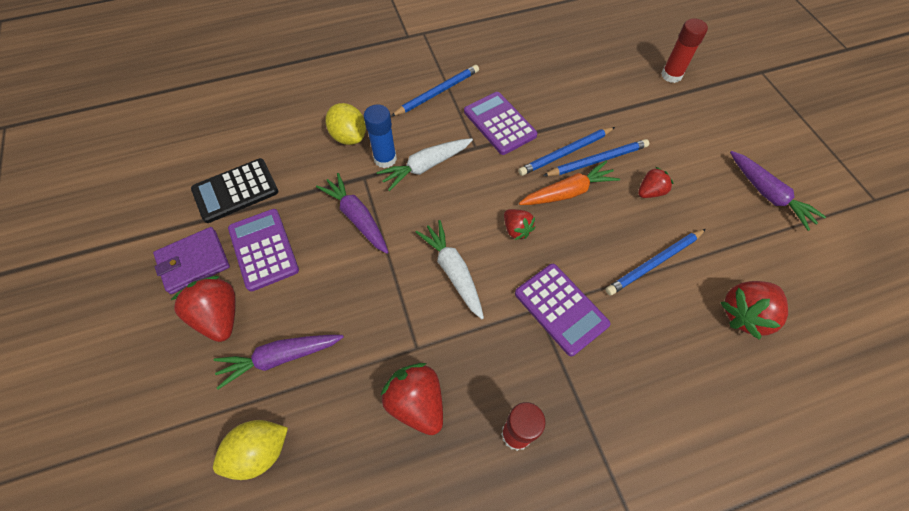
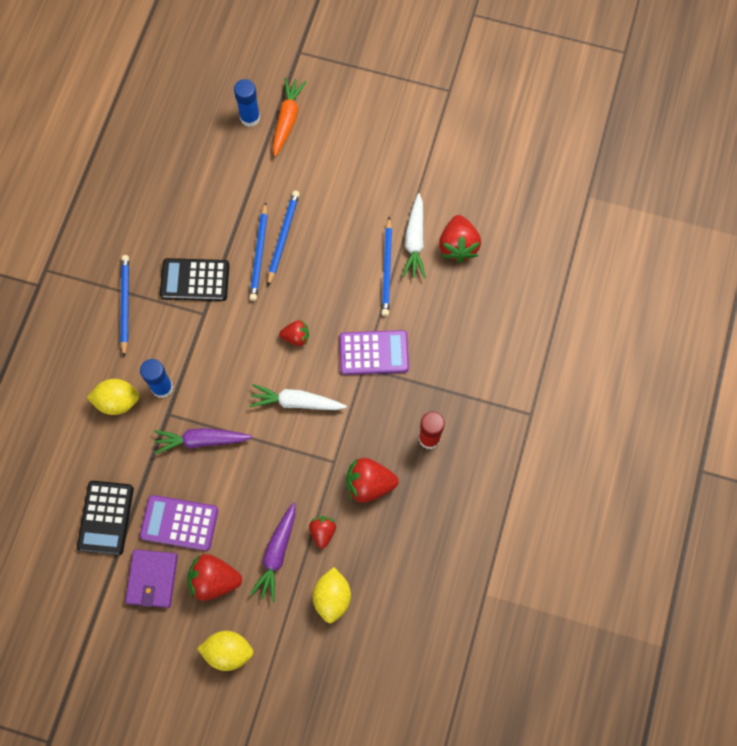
camera: 55 degrees left, 10 degrees up
white carrot [377,138,473,191] -> white carrot moved to [402,193,426,278]
purple calculator [464,92,538,155] -> black calculator [160,258,230,301]
orange carrot [519,160,620,205] -> orange carrot moved to [273,77,307,157]
red strawberry [638,167,674,198] -> red strawberry moved to [309,516,336,549]
red glue stick [661,18,708,83] -> blue glue stick [234,79,260,127]
purple carrot [730,151,826,231] -> none
none -> yellow lemon [197,631,253,671]

